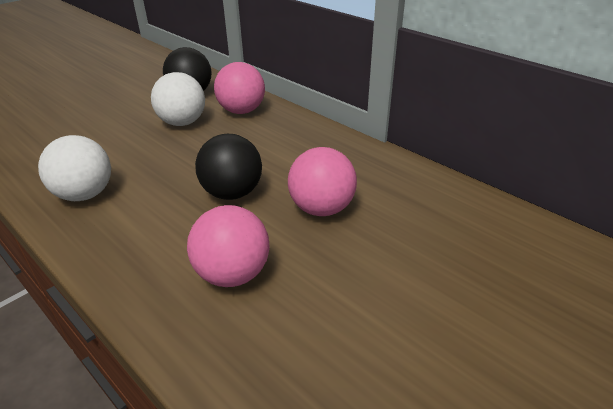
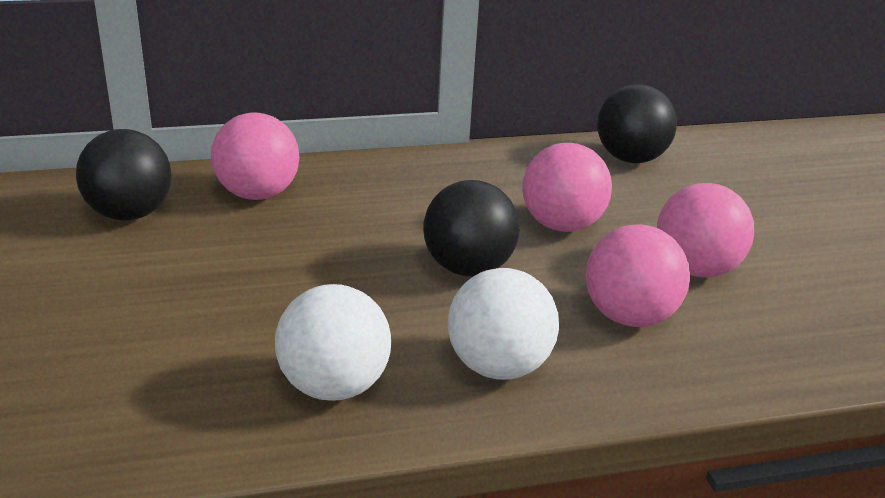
camera: 60 degrees left, 5 degrees down
white ball [151,72,205,126] -> white ball moved to [447,268,559,380]
none -> black ball [597,84,677,163]
none -> pink ball [657,183,754,278]

